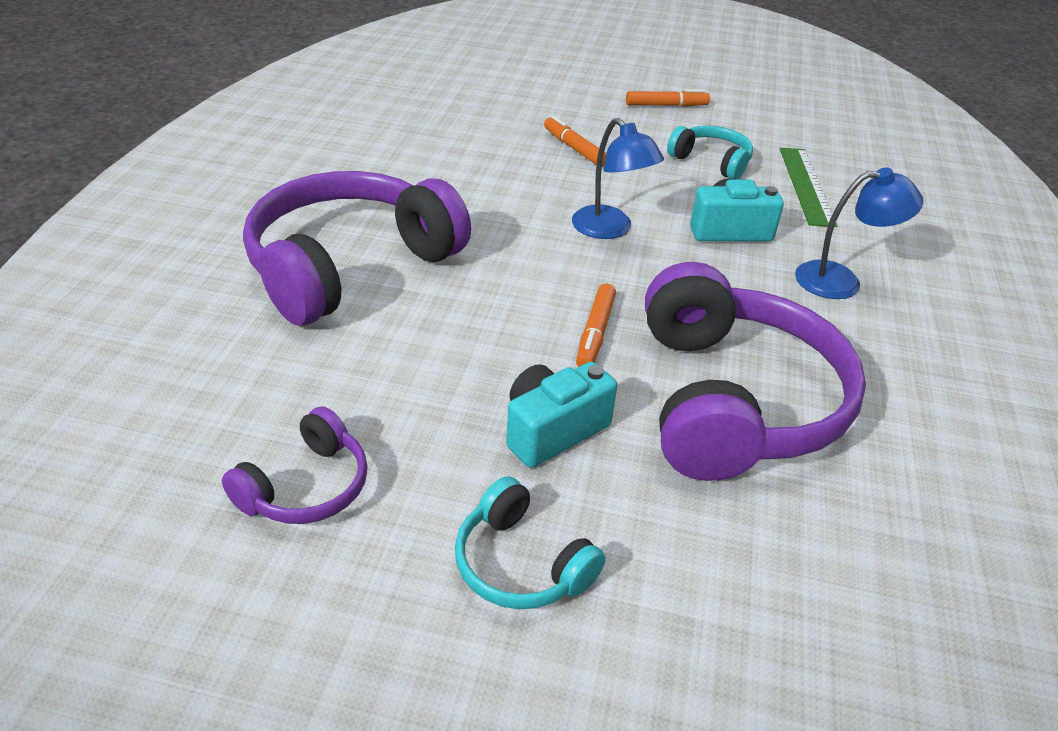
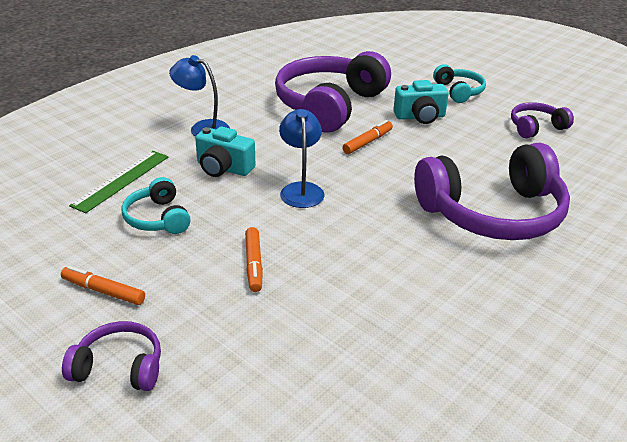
camera: 150 degrees left, 5 degrees down
none -> purple headphones [62,321,161,391]

